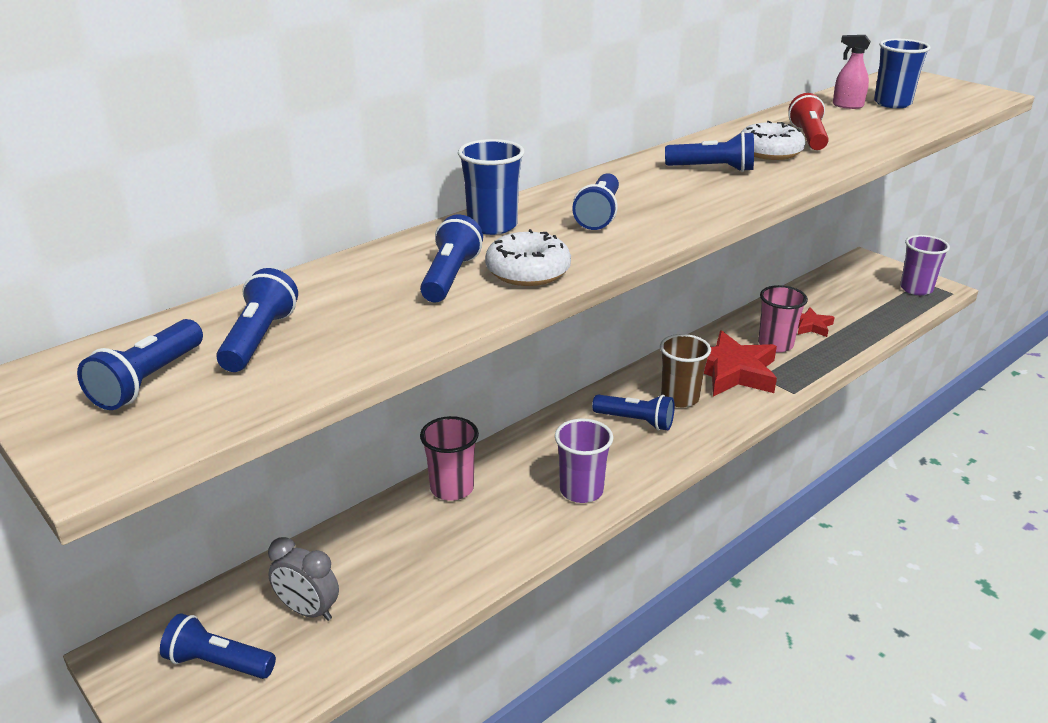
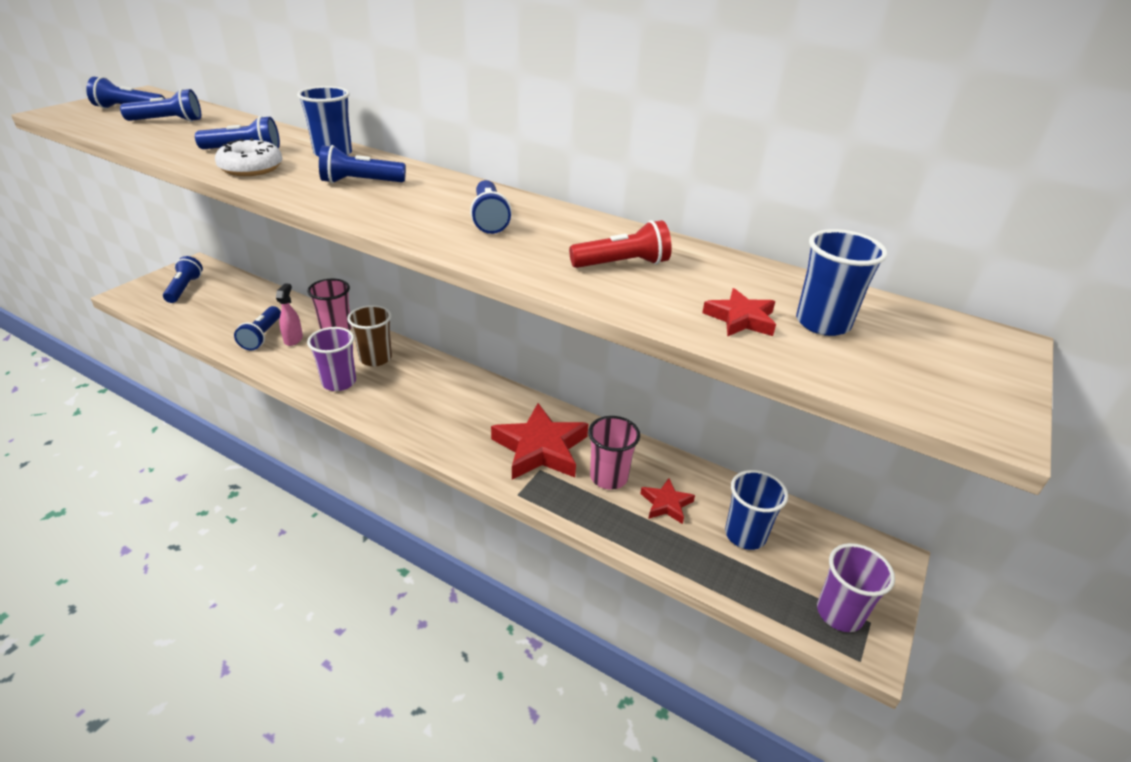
camera: 70 degrees right, 5 degrees up
grey clock [268,537,339,621] -> none
blue flashlight [592,395,675,431] -> blue flashlight moved to [234,306,281,350]
brown cup [660,334,711,407] -> brown cup moved to [347,305,392,366]
white donut [741,121,805,160] -> none
pink spray bottle [833,35,871,109] -> pink spray bottle moved to [276,283,303,346]
none -> red star [702,288,776,337]
none -> blue cup [725,470,788,550]

